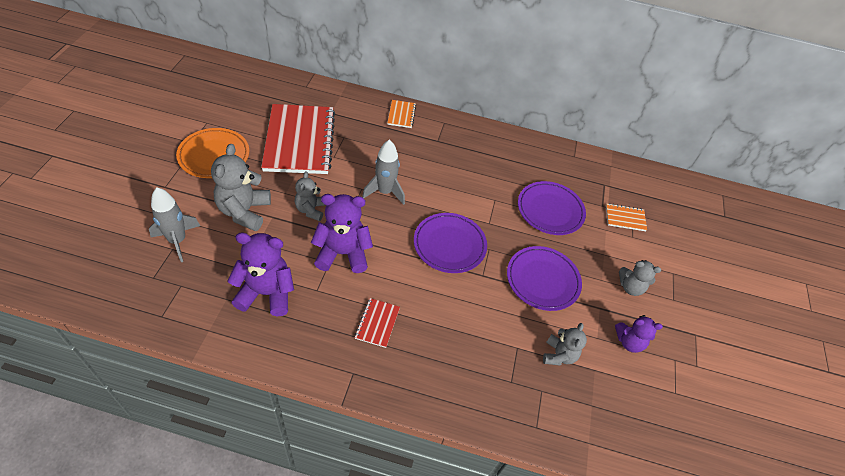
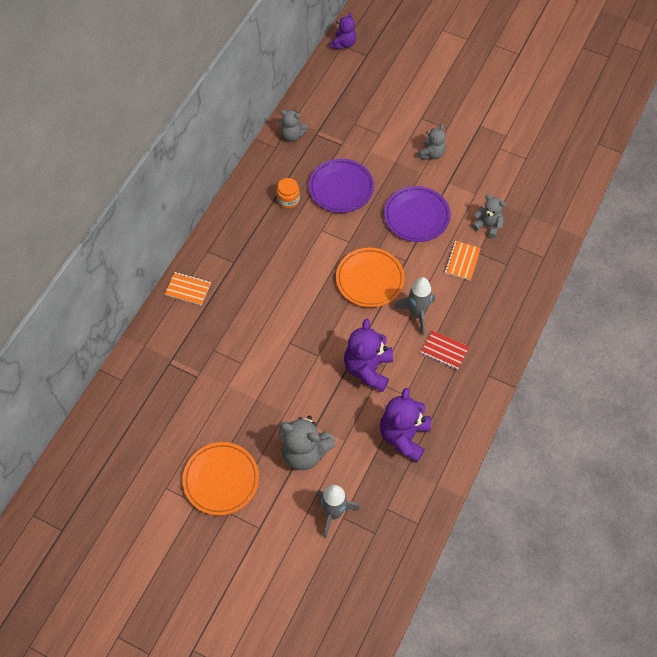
camera: 70 degrees left, 10 degrees up
red notebook [261,104,335,174] -> none
grey teddy bear [295,171,325,221] -> grey teddy bear moved to [279,110,308,141]
grey rocket [362,140,405,205] -> grey rocket moved to [394,277,435,336]
purple plate [414,213,487,273] -> orange plate [336,248,405,307]
orange notebook [606,203,647,231] -> orange notebook moved to [445,241,481,280]
purple teddy bear [615,315,663,353] -> purple teddy bear moved to [330,12,356,49]
none -> orange jar [277,178,300,209]

